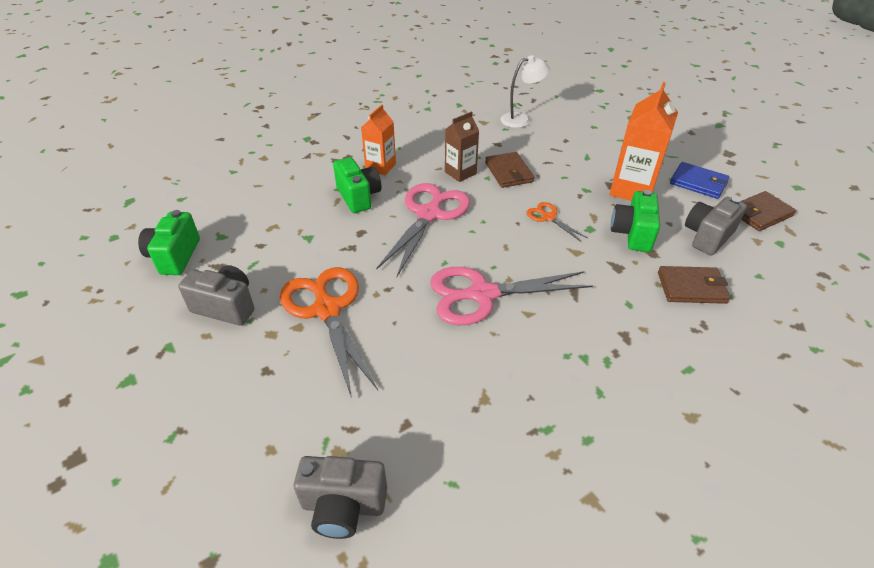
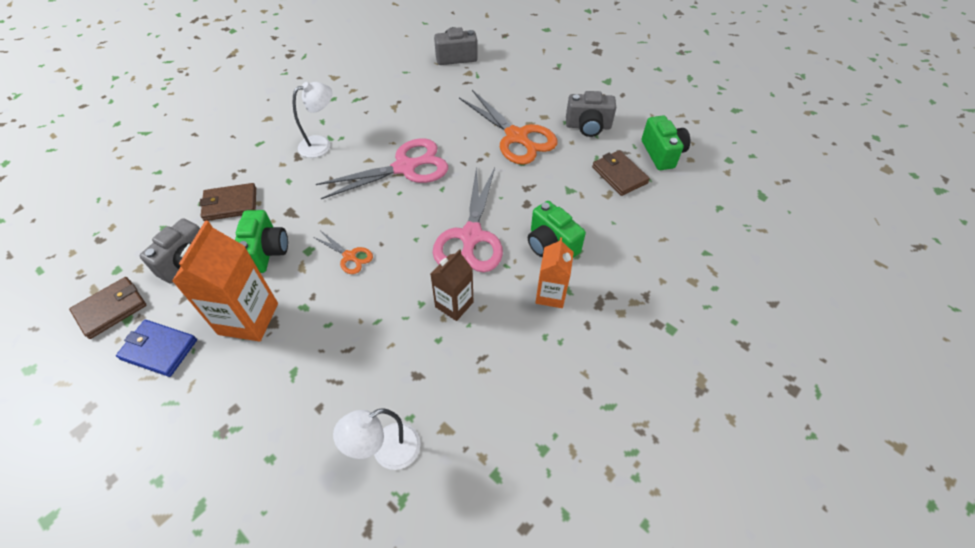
camera: 165 degrees right, 10 degrees up
brown wallet [485,152,534,188] -> brown wallet moved to [592,150,650,196]
none -> white lamp [293,82,332,158]

